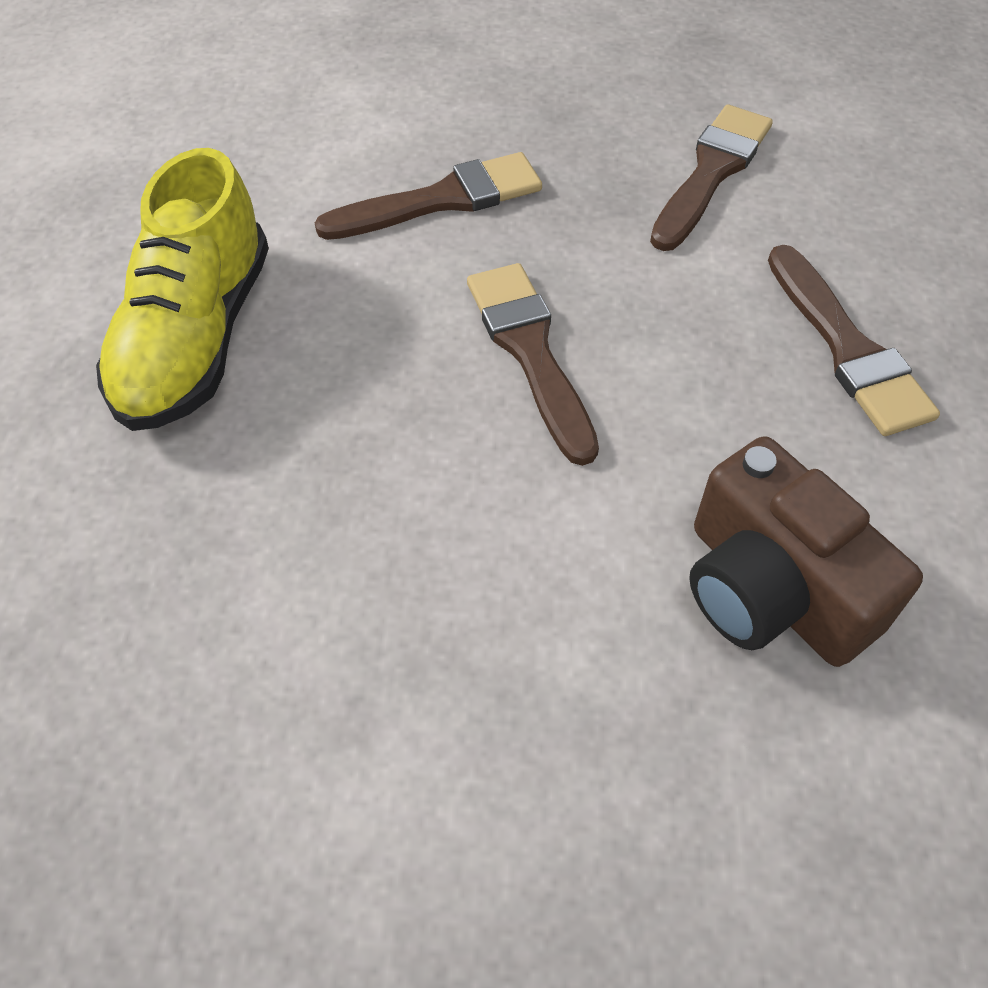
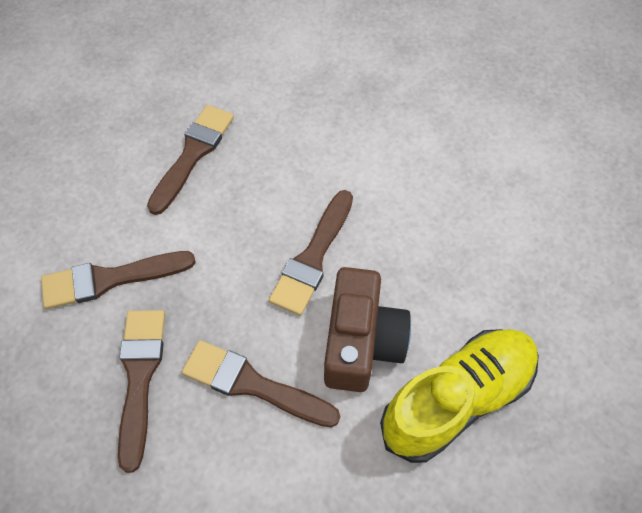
camera: 135 degrees left, 5 degrees up
brown camera [689,436,923,667] -> brown camera moved to [324,267,411,392]
none -> brown brush [118,310,165,473]

